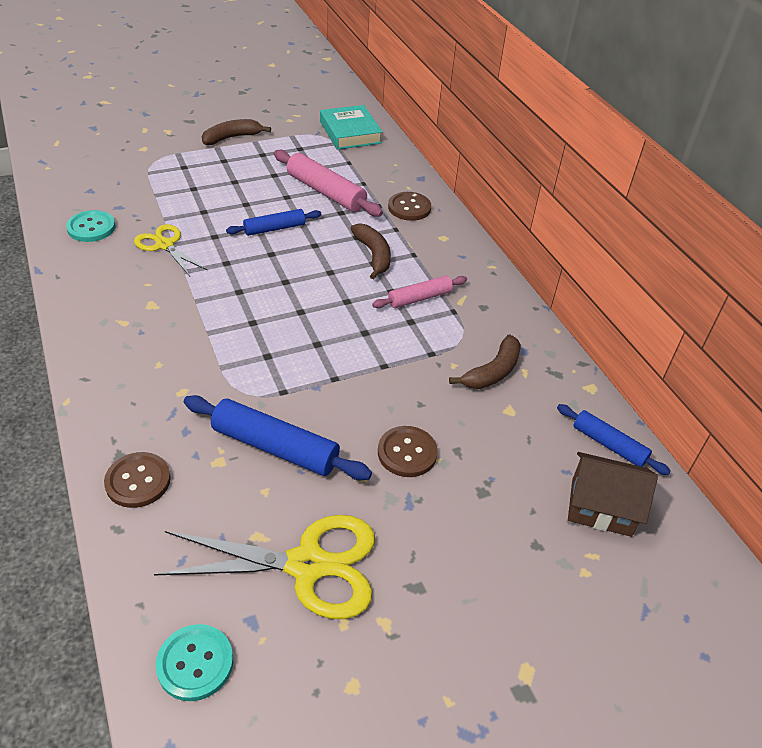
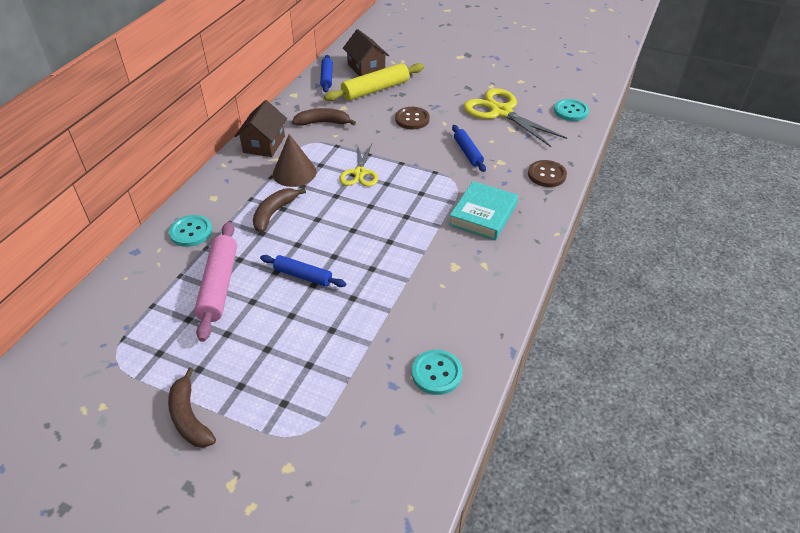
camera: 130 degrees left, 0 degrees up
yellow scissors [134,224,207,276] -> yellow scissors moved to [339,143,378,187]
blue rolling pin [184,395,372,480] -> blue rolling pin [452,125,486,172], size x0.62
brown banana [202,119,271,145] -> brown banana turned 45 degrees clockwise [168,367,216,448]
turquoise book [320,105,382,149] -> turquoise book moved to [449,181,518,240]
pink rolling pin [372,275,467,308] -> brown cone [273,134,317,187]
brown button [388,192,431,221] -> turquoise button [169,215,212,247]
none -> brown house [235,100,287,157]
none -> yellow rolling pin [324,63,424,101]

